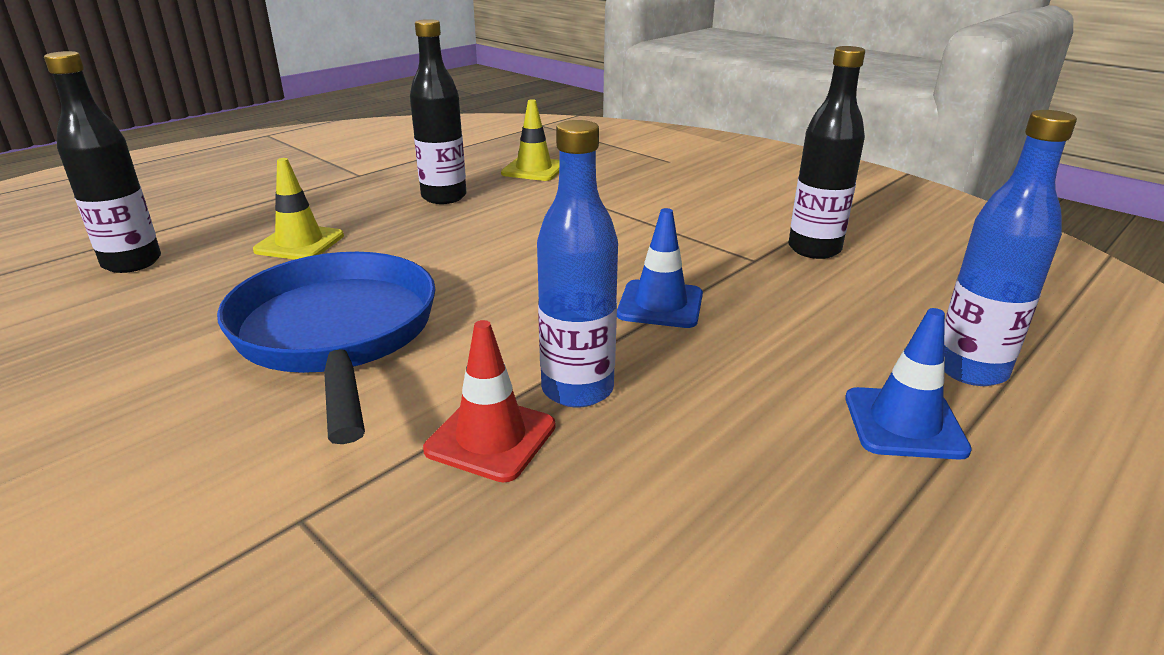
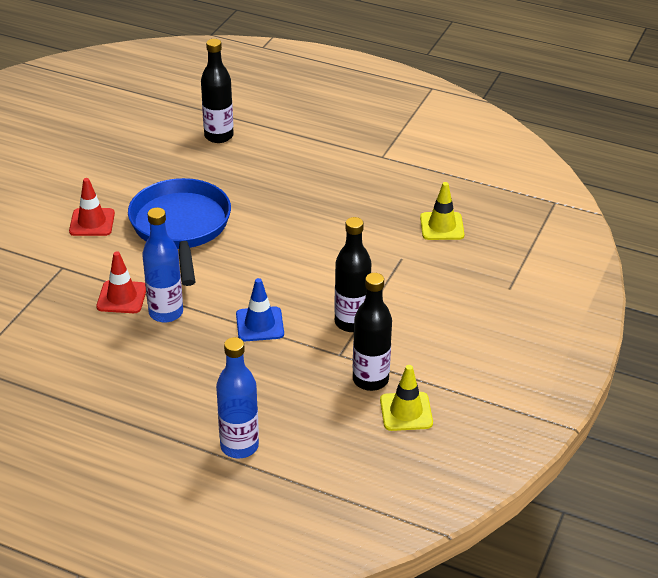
camera: 70 degrees right, 10 degrees up
blue pan [217,252,436,444] -> blue pan turned 60 degrees counterclockwise [128,178,231,286]
yellow traffic cone [253,158,344,259] -> yellow traffic cone moved to [380,365,433,431]
black bottle [410,19,466,204] -> black bottle moved to [334,217,372,332]
blue traffic cone [845,308,972,460] -> none
none -> red traffic cone [69,178,115,236]

